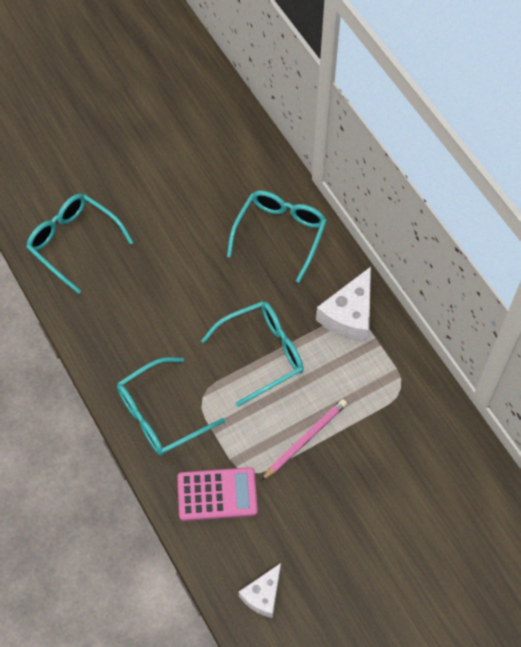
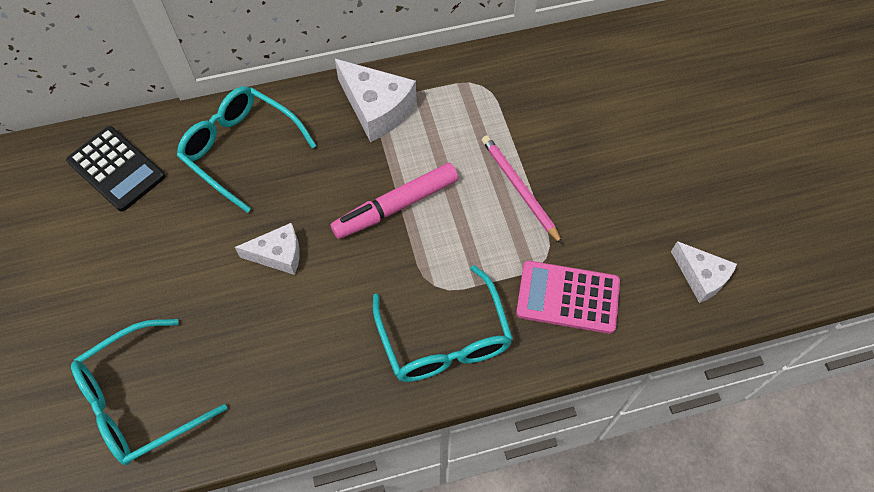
camera: 75 degrees left, 0 degrees up
pink calculator [177,467,258,521] -> pink calculator turned 90 degrees counterclockwise [516,261,620,334]
turquoise glasses [201,301,304,407] -> pink marker [331,163,458,239]
none -> black calculator [66,126,165,212]
none -> white cheese [235,223,300,275]

